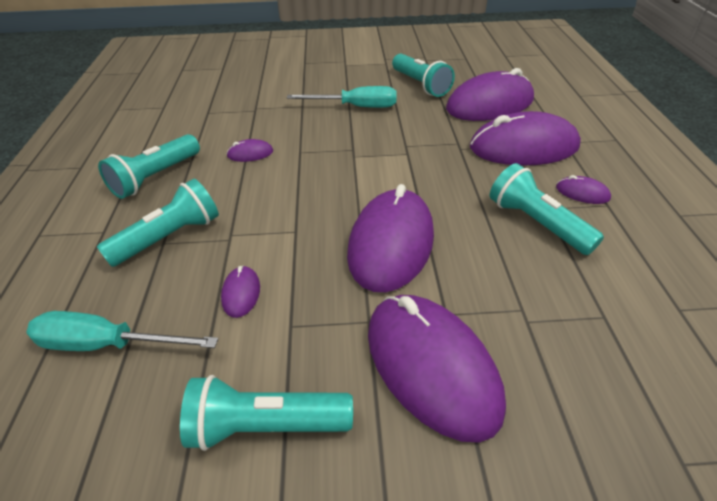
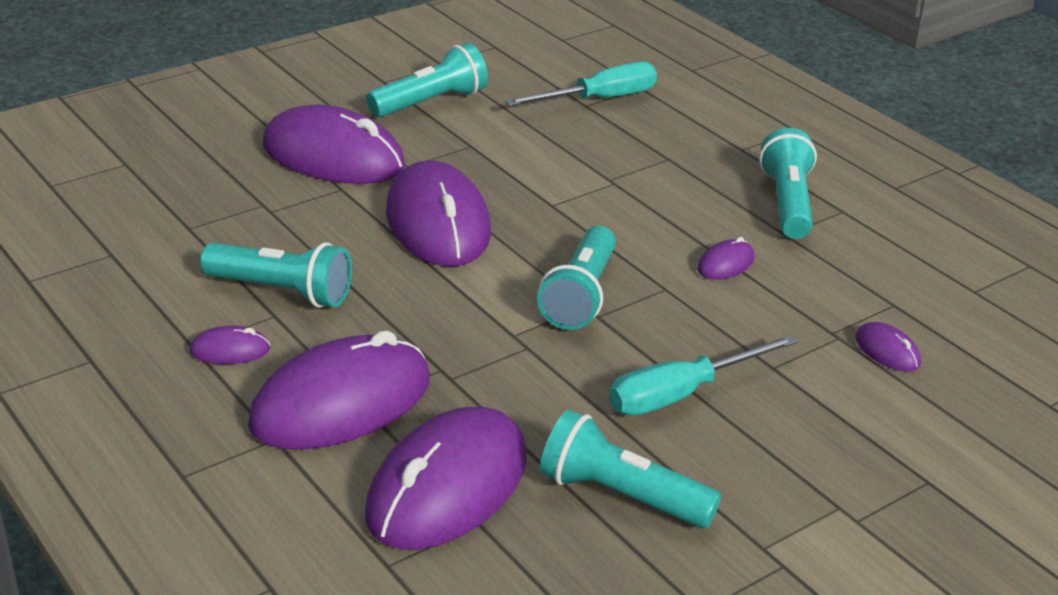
camera: 145 degrees right, 10 degrees down
turquoise flashlight [97,179,219,267] -> turquoise flashlight moved to [537,226,616,330]
purple mouse [221,266,260,318] -> purple mouse moved to [855,322,921,372]

